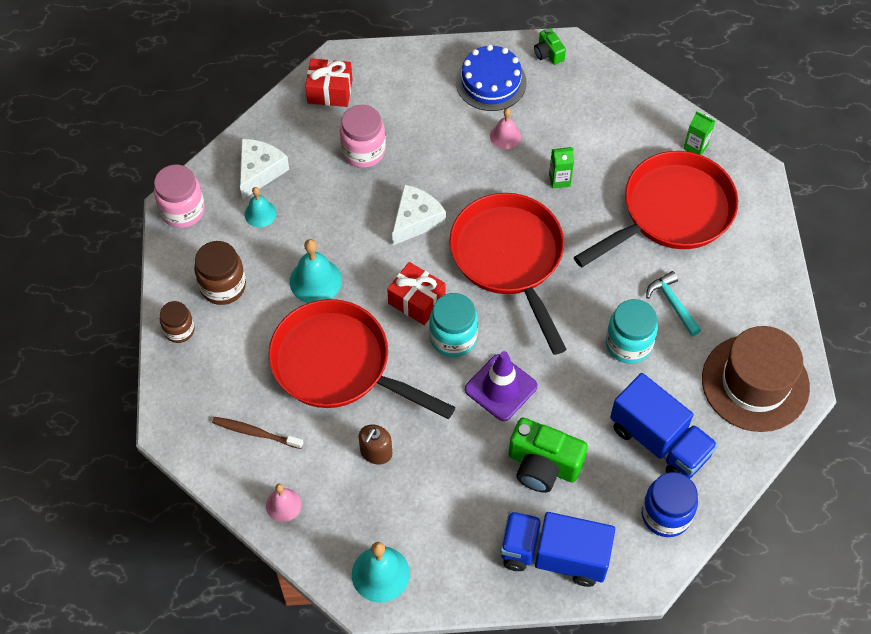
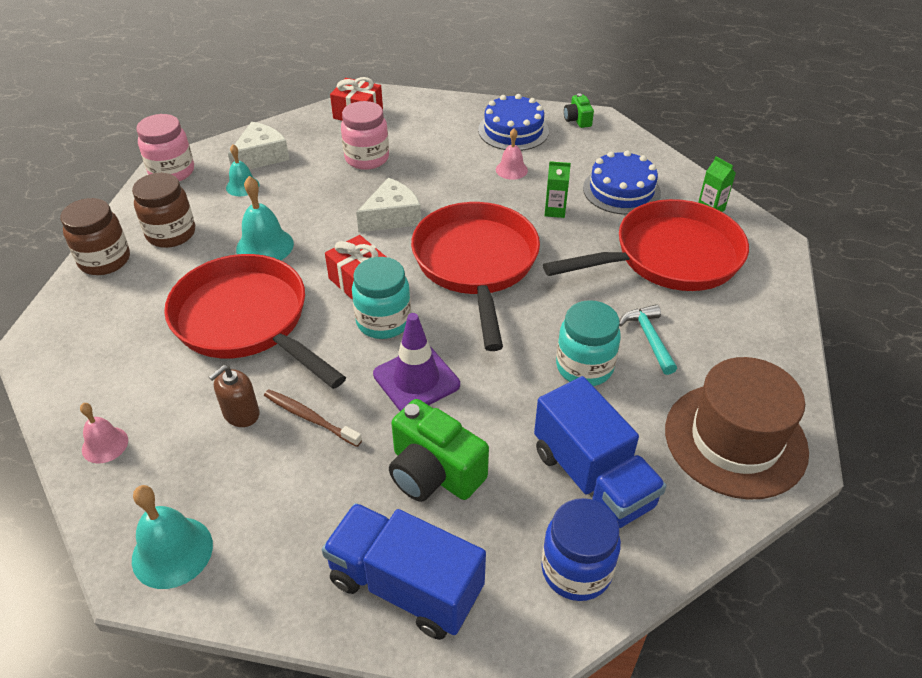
camera: 15 degrees right, 15 degrees down
brown jar [160,301,195,343] -> brown jar [61,198,130,275], size x1.52
brown toothbrush [212,417,303,449] -> brown toothbrush moved to [264,389,362,447]
none -> blue cake [583,150,661,215]

